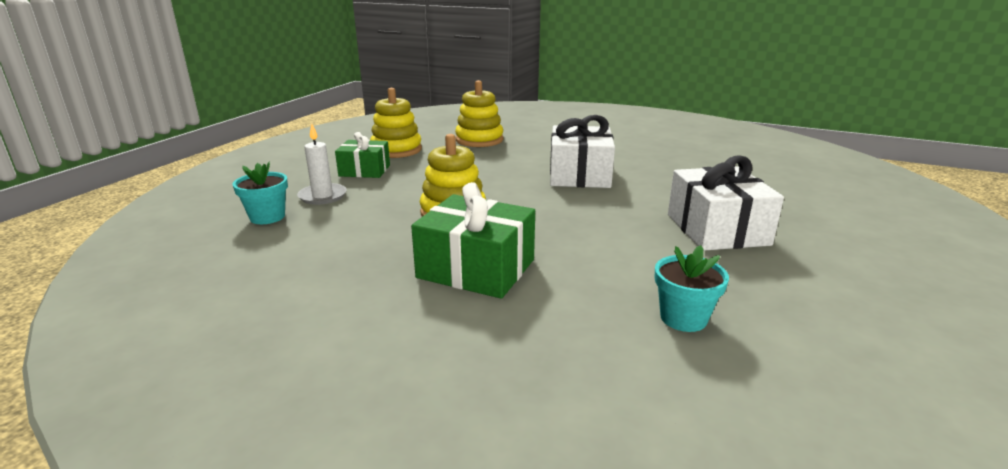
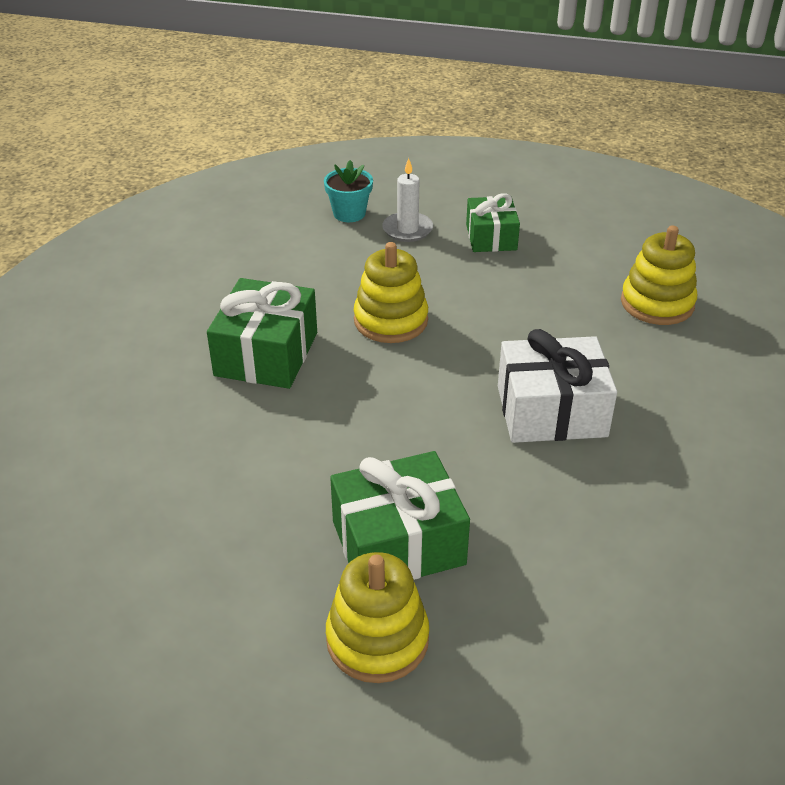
camera: 80 degrees right, 15 degrees up
yellow stacking toy [370,88,422,158] -> yellow stacking toy moved to [326,552,429,683]
turquoise flower pot [655,245,729,332] -> none
white gift [668,155,784,251] -> green gift [330,451,470,580]

